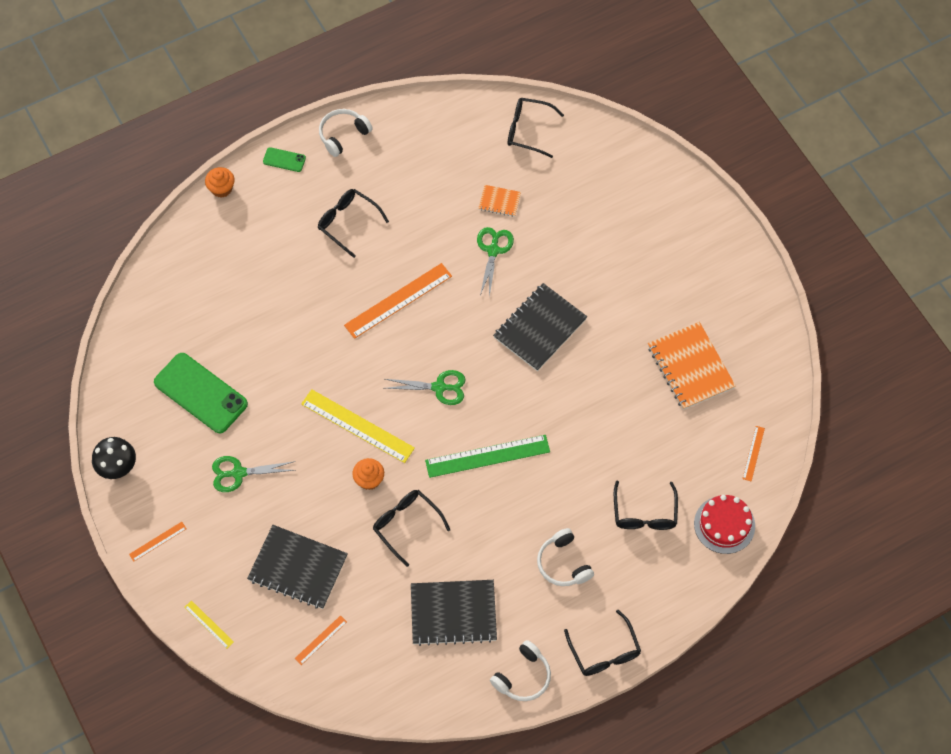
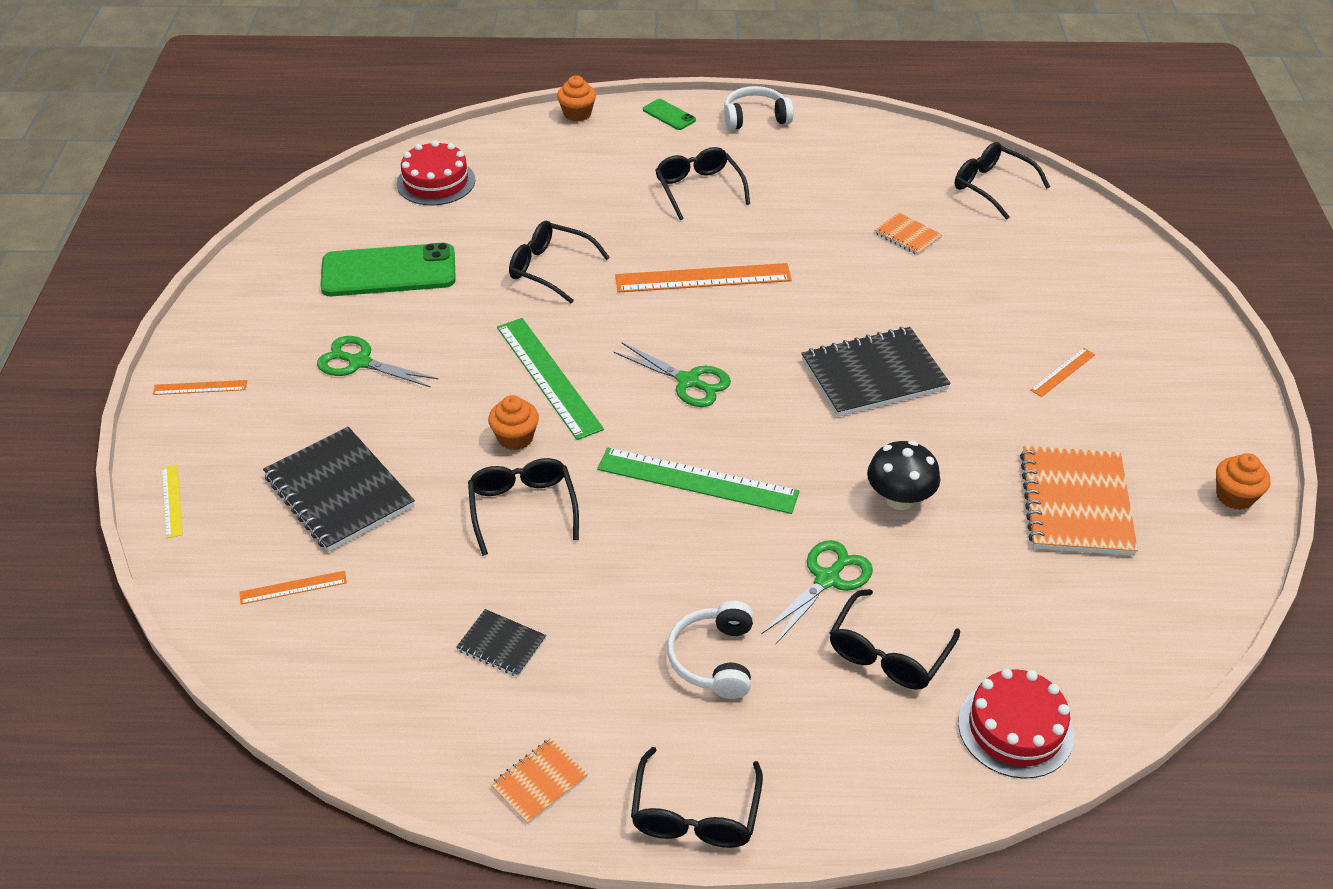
camera: 30 degrees right, 20 degrees down
black mushroom [92,437,136,479] -> black mushroom moved to [867,441,940,510]
green phone [154,353,248,433] -> green phone turned 75 degrees counterclockwise [320,243,456,296]
yellow ruler [301,389,415,463] -> green ruler [497,318,604,440]
black notebook [411,580,497,646] -> black notebook [456,609,546,677], size x0.50
green scissors [477,227,514,297] -> green scissors moved to [762,540,873,644]
white headphones [490,640,551,701] -> orange notebook [490,738,588,824]
orange ruler [742,426,765,481] -> orange ruler moved to [1030,348,1095,397]
none -> red cake [397,141,475,205]
none -> black glasses [509,221,610,304]
none -> orange cupcake [1216,453,1270,510]

